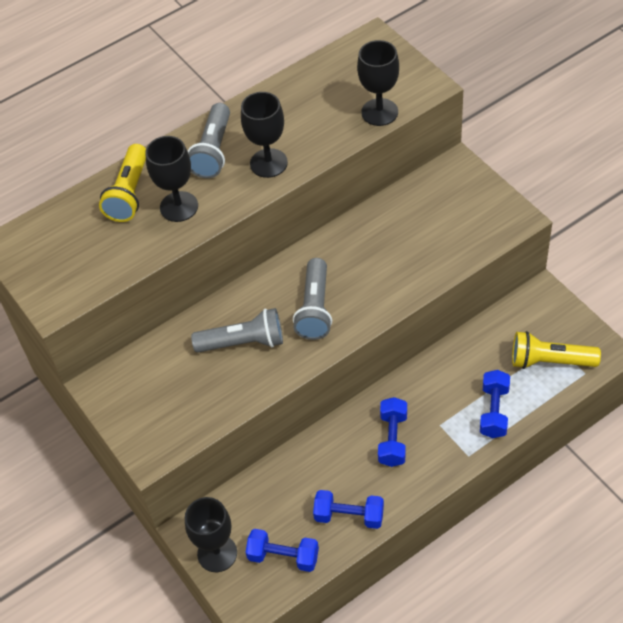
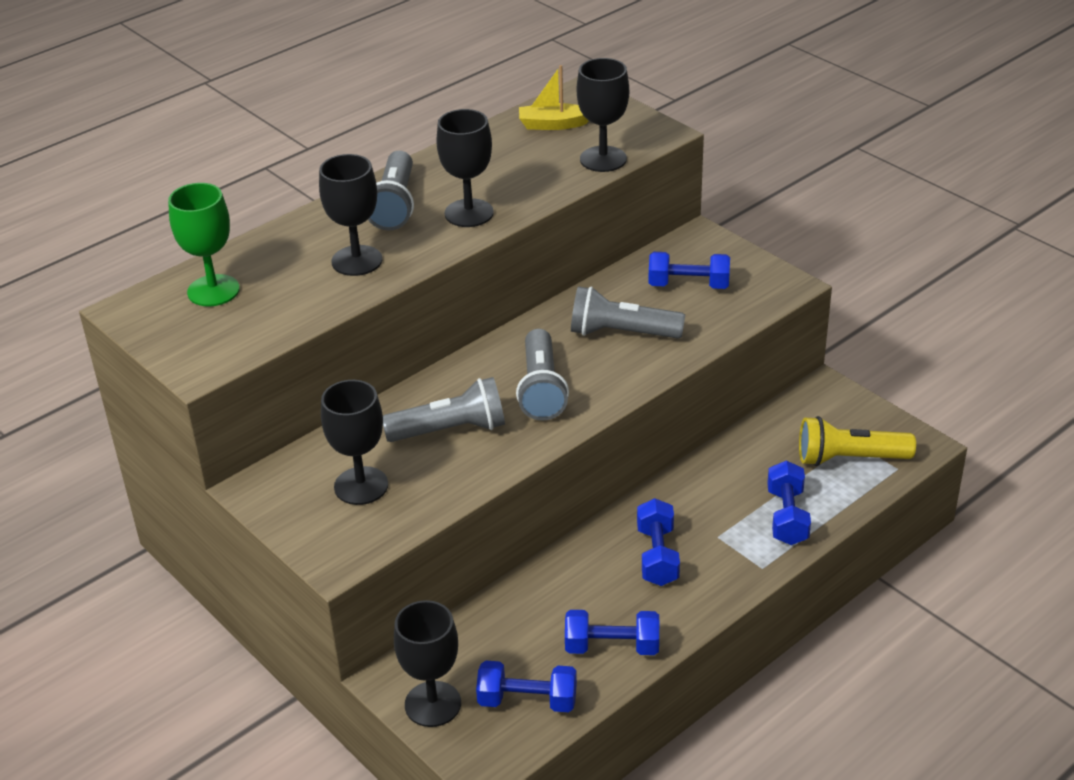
camera: 10 degrees left, 15 degrees down
yellow flashlight [99,144,146,222] -> none
none -> green goblet [168,183,240,306]
none -> black goblet [321,380,388,505]
none -> yellow boat [519,65,589,130]
none -> grey flashlight [571,286,685,339]
none -> blue dumbbell [648,252,730,289]

